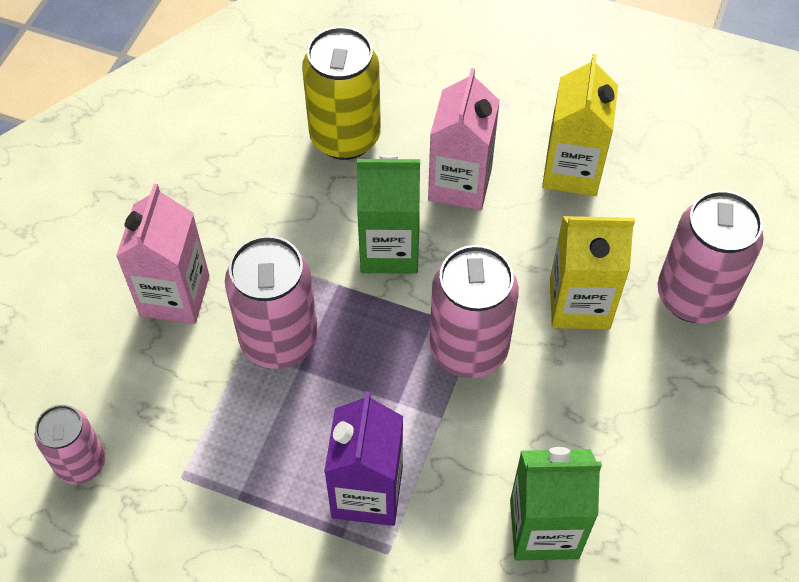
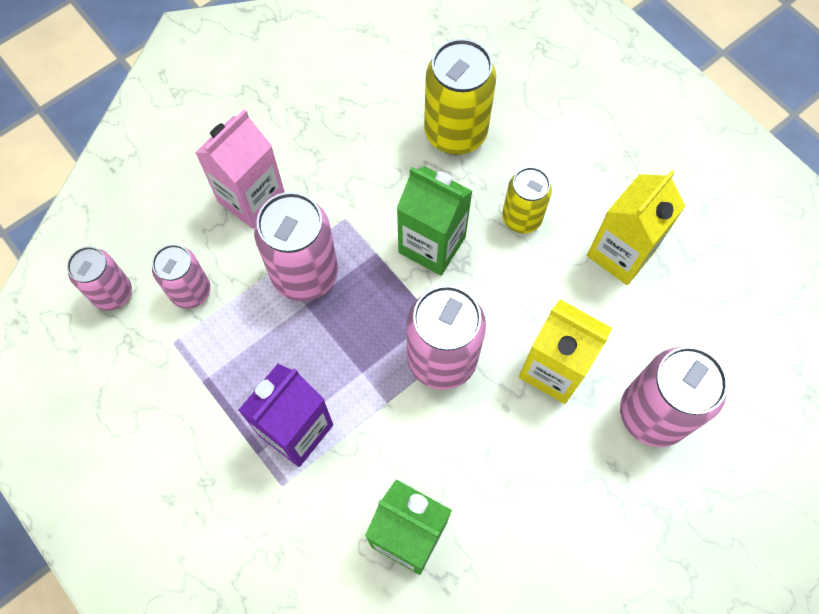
camera: 30 degrees right, 10 degrees up
pink carton [428,68,500,210] -> yellow can [502,167,552,234]
none -> pink can [152,244,210,309]

